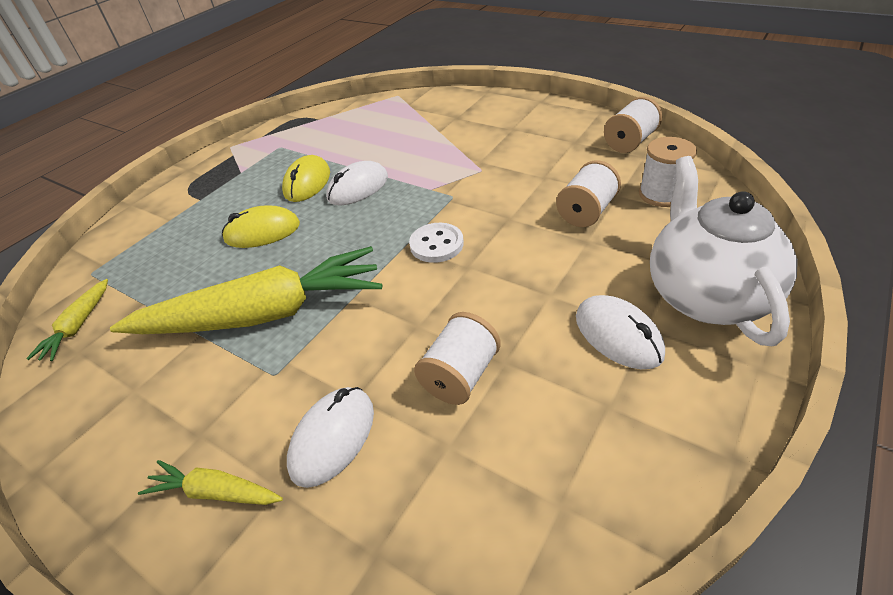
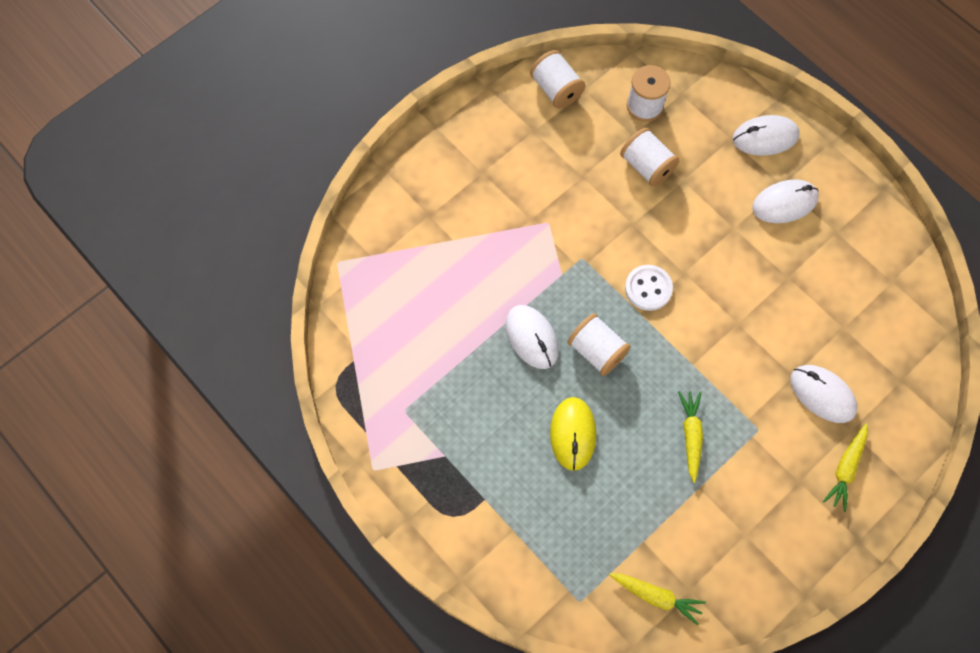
camera: 80 degrees left, 25 degrees up
yellow carrot [110,246,382,334] -> yellow carrot [678,391,703,483], size x0.43
yellow mouse [282,155,330,202] -> none
white spool [414,312,501,405] -> white spool moved to [567,313,631,376]
white teapot [650,156,798,346] -> white mouse [733,115,799,156]

